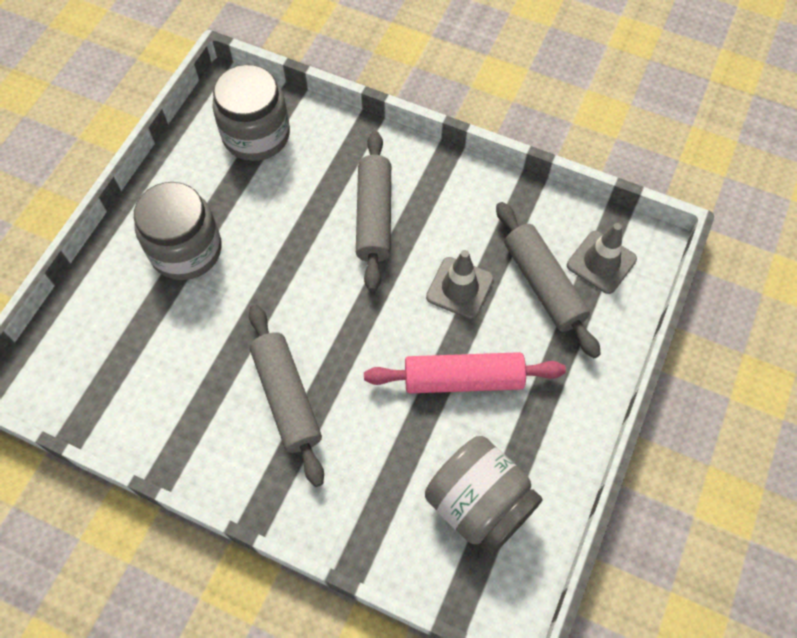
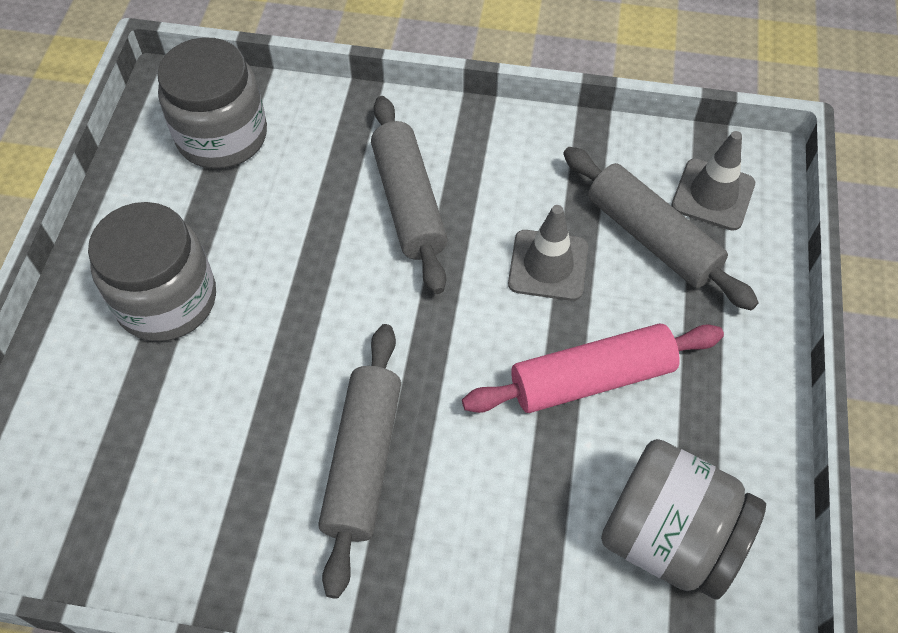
camera: 15 degrees left, 5 degrees down
grey rolling pin [249,305,324,487] -> grey rolling pin turned 45 degrees clockwise [318,324,401,599]

